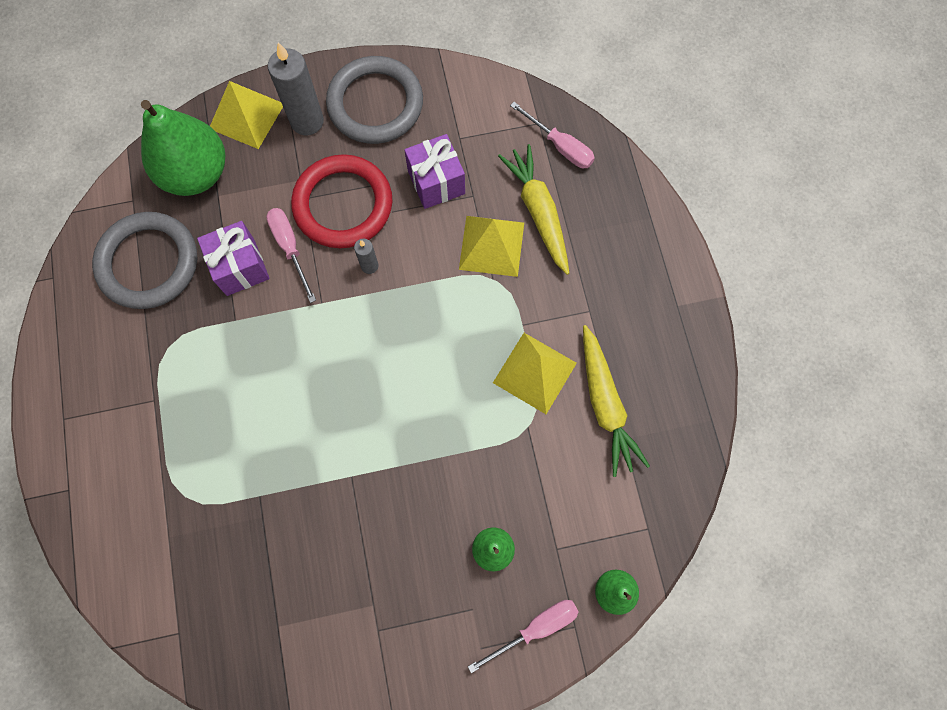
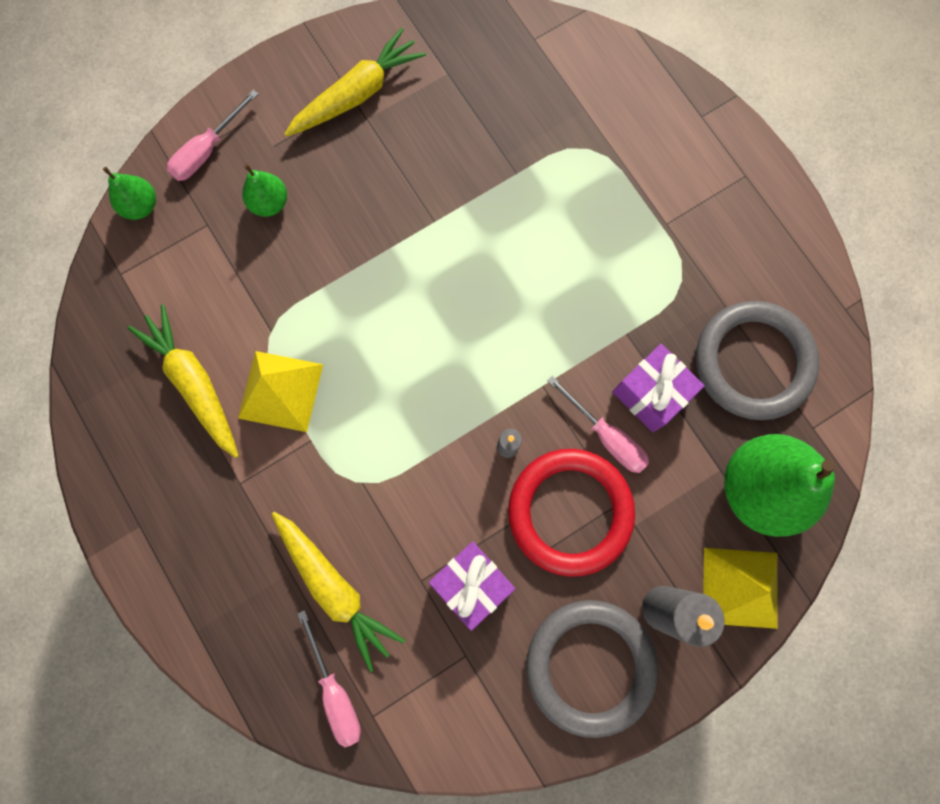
camera: 160 degrees right, 5 degrees up
yellow pyramid [459,216,524,277] -> none
pink screwdriver [510,102,595,168] -> pink screwdriver turned 135 degrees counterclockwise [297,610,361,747]
none -> yellow carrot [284,28,426,137]

